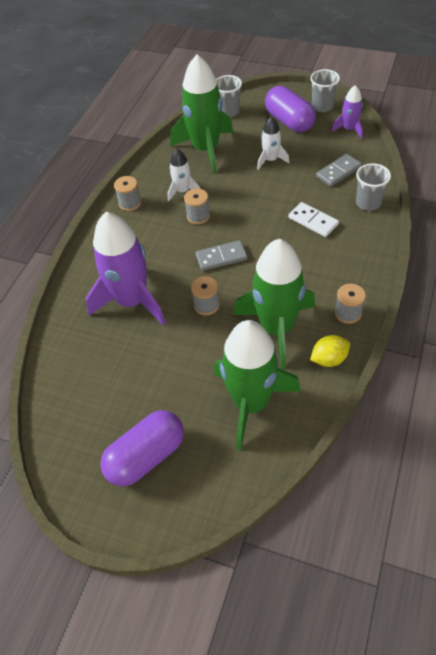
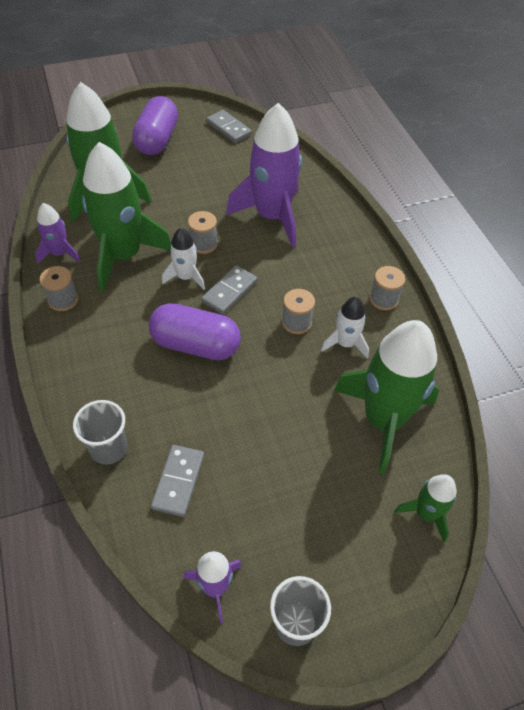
camera: 135 degrees right, 0 degrees up
grey cup [216,75,242,117] -> green rocket [394,474,457,542]
white rocket [257,116,290,170] -> white rocket moved to [162,228,205,290]
purple capsule [265,86,316,132] -> purple capsule moved to [148,303,241,360]
white domino [288,202,339,237] -> none
yellow lemon [310,335,350,367] -> purple rocket [35,203,81,264]
none -> grey domino [206,110,252,143]

